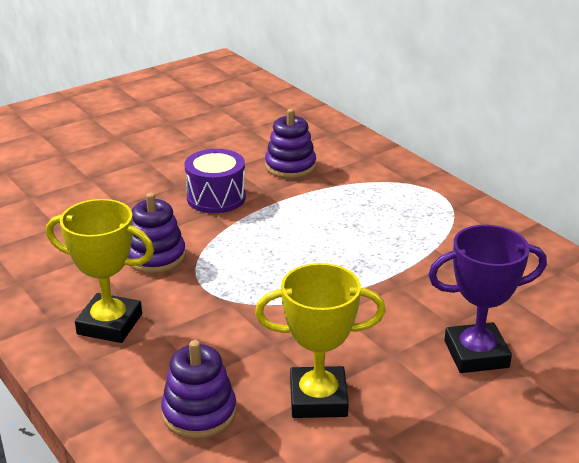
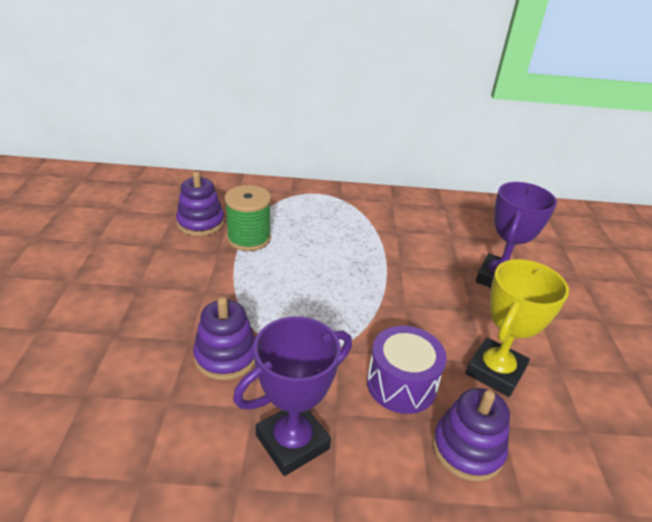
camera: 55 degrees left, 5 degrees up
yellow trophy [46,199,154,343] -> purple trophy [233,316,352,476]
purple drum [185,149,246,213] -> purple drum moved to [367,326,447,414]
none -> green spool [225,185,271,251]

